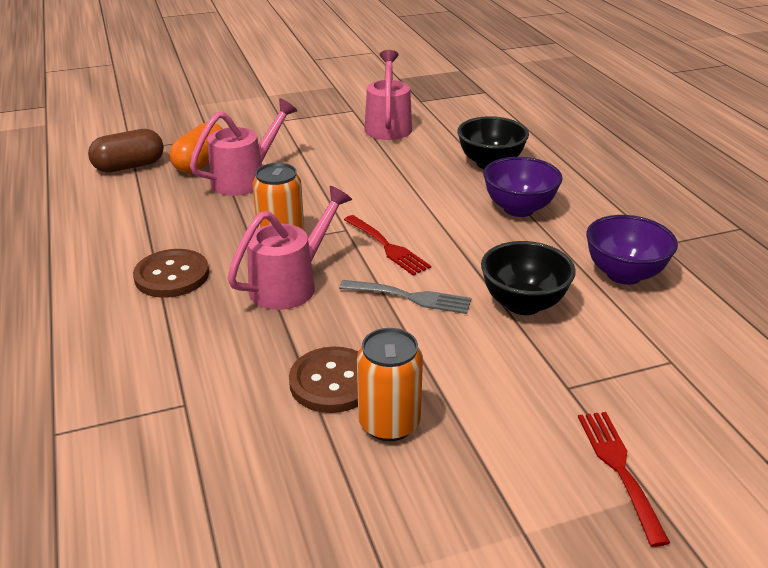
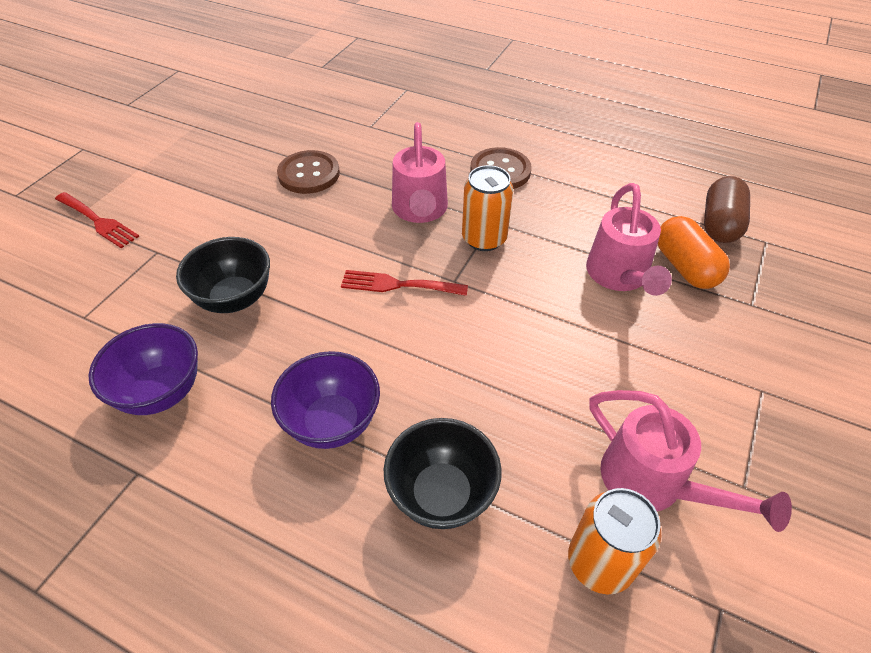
camera: 135 degrees right, 15 degrees up
grey fork [339,280,471,314] -> none
orange can [357,328,423,441] -> orange can moved to [568,488,661,595]

